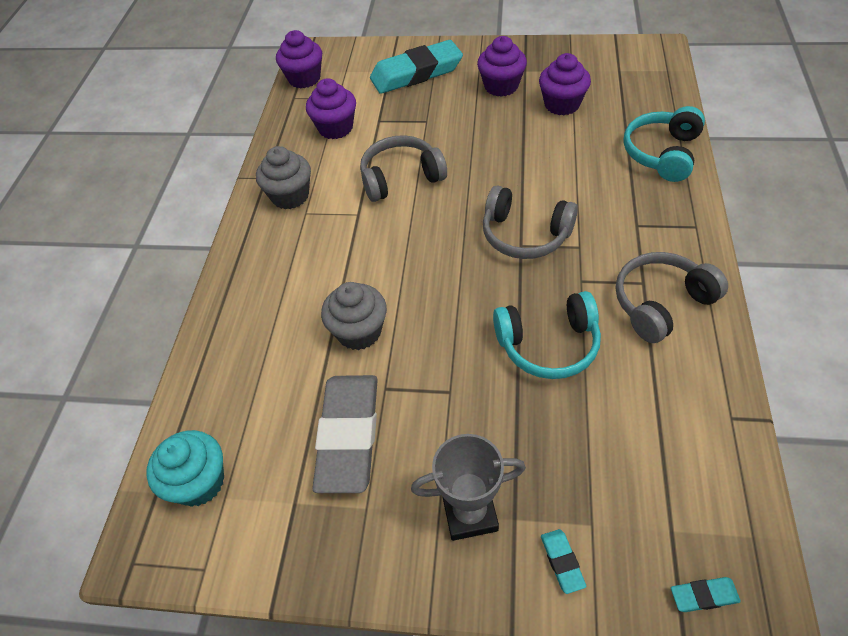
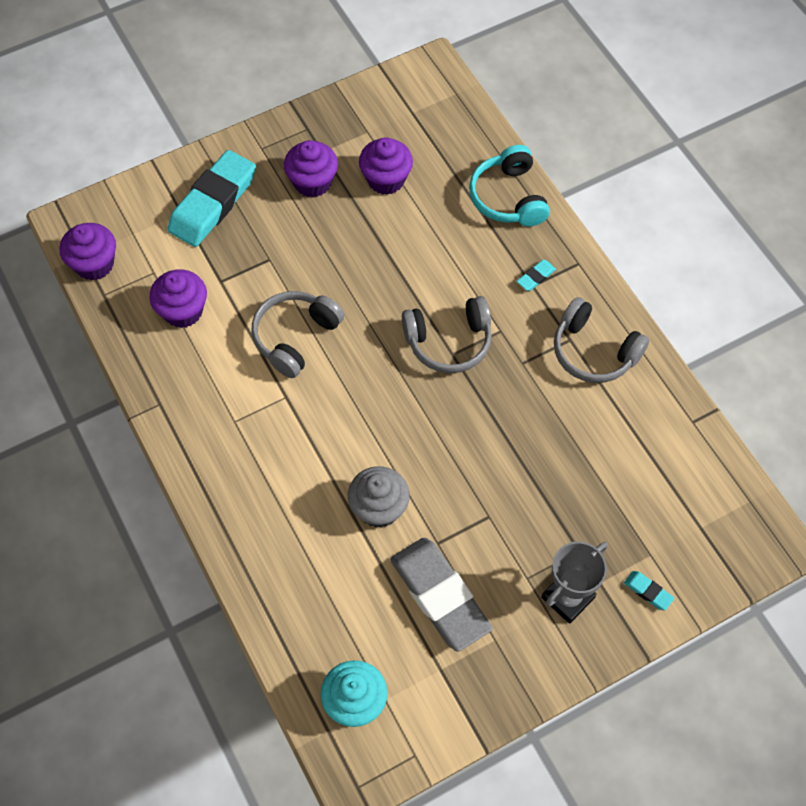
camera: 40 degrees left, 10 degrees up
grey cupcake [256,146,311,209] -> none
turquoise headphones [493,291,601,379] -> none
grey headphones [616,252,728,343] -> grey headphones turned 75 degrees counterclockwise [554,297,649,383]
turquoise eraser [671,577,741,612] -> turquoise eraser moved to [517,260,556,291]

